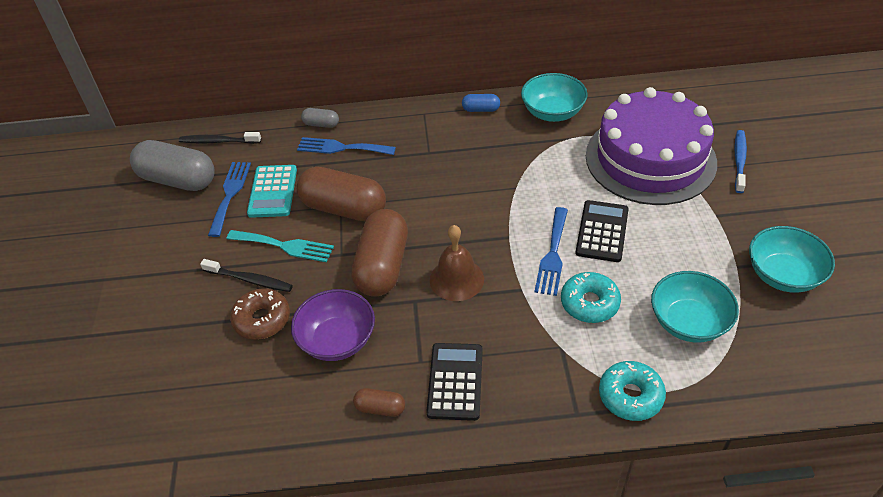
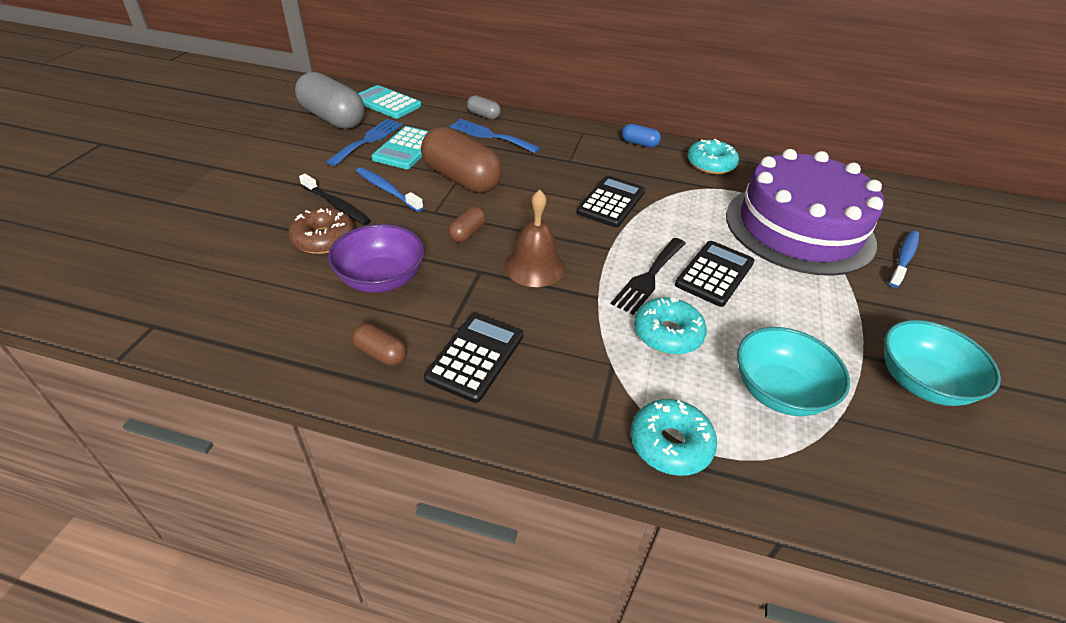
camera: 15 degrees right, 5 degrees down
black toothbrush [179,132,261,144] -> turquoise calculator [358,85,421,118]
turquoise fork [226,230,334,262] -> blue toothbrush [356,167,424,212]
brown capsule [352,209,408,297] -> brown capsule [448,206,486,243], size x0.46
turquoise bowl [521,73,588,122] -> turquoise donut [687,139,739,174]
blue fork [535,207,568,296] -> black fork [611,238,686,315]
none -> black calculator [576,176,645,227]

